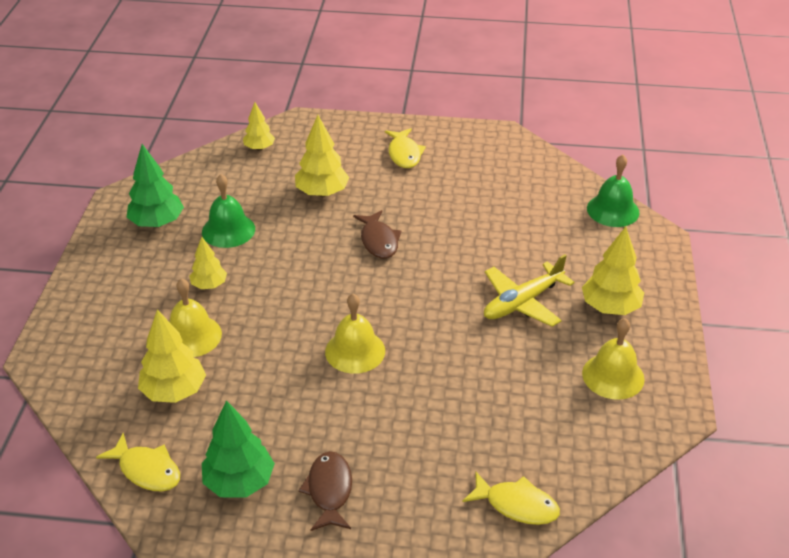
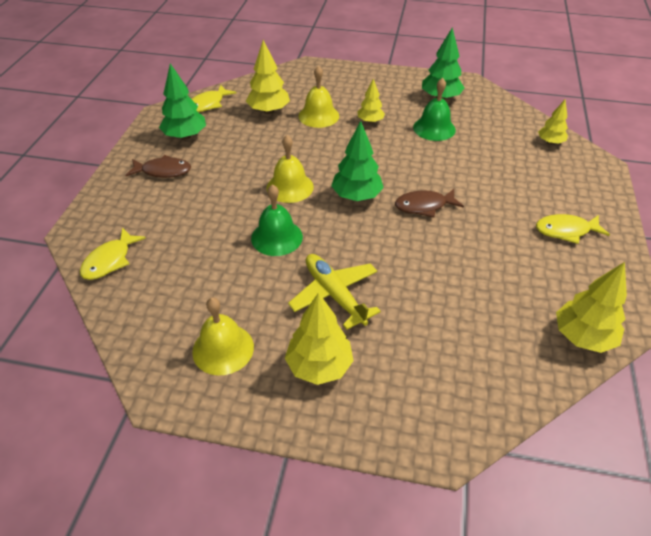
camera: 95 degrees right, 5 degrees up
yellow tree [295,115,350,197] -> yellow tree moved to [556,262,627,353]
green bell [587,155,639,227] -> green bell moved to [251,184,303,256]
none -> green tree [331,121,384,201]

